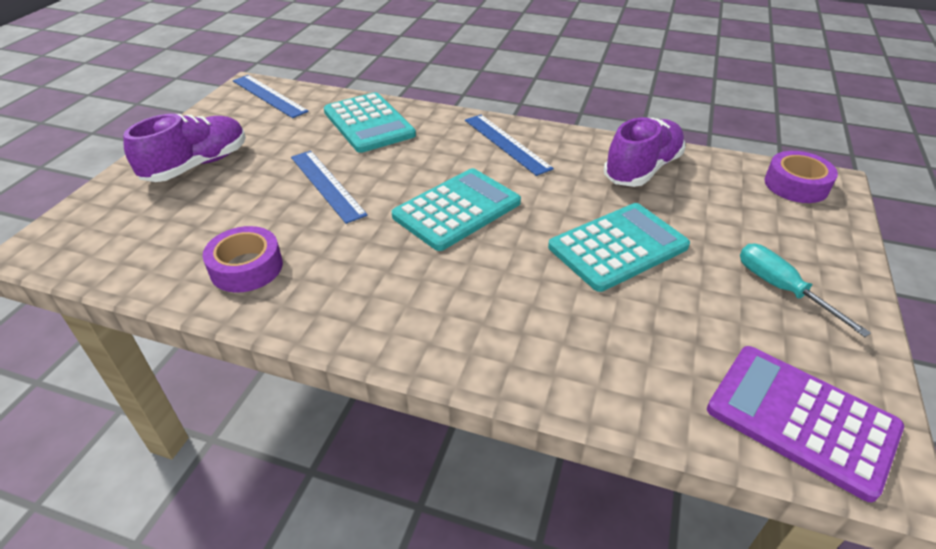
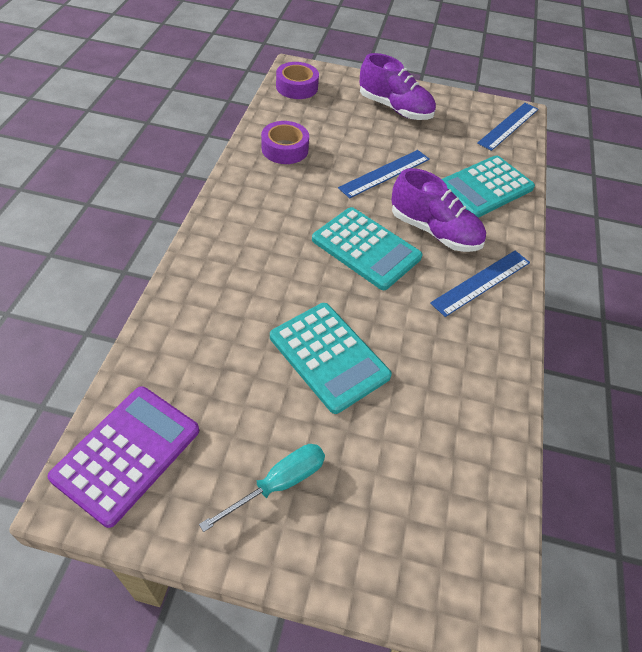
camera: 80 degrees right, 10 degrees up
purple shoe [604,118,685,187] -> purple shoe moved to [391,168,486,252]
purple tape [764,151,838,203] -> purple tape moved to [276,62,319,99]

